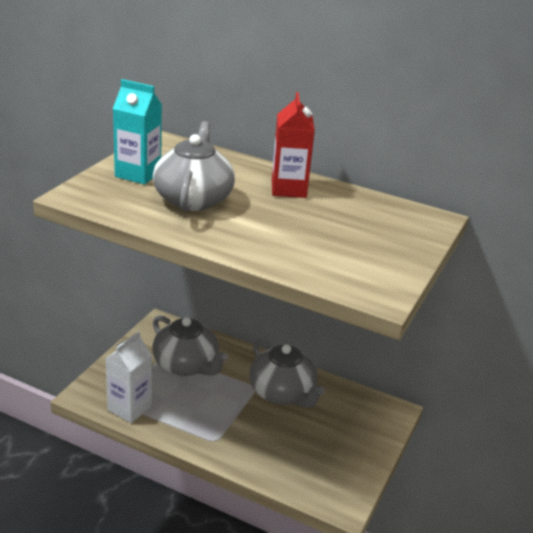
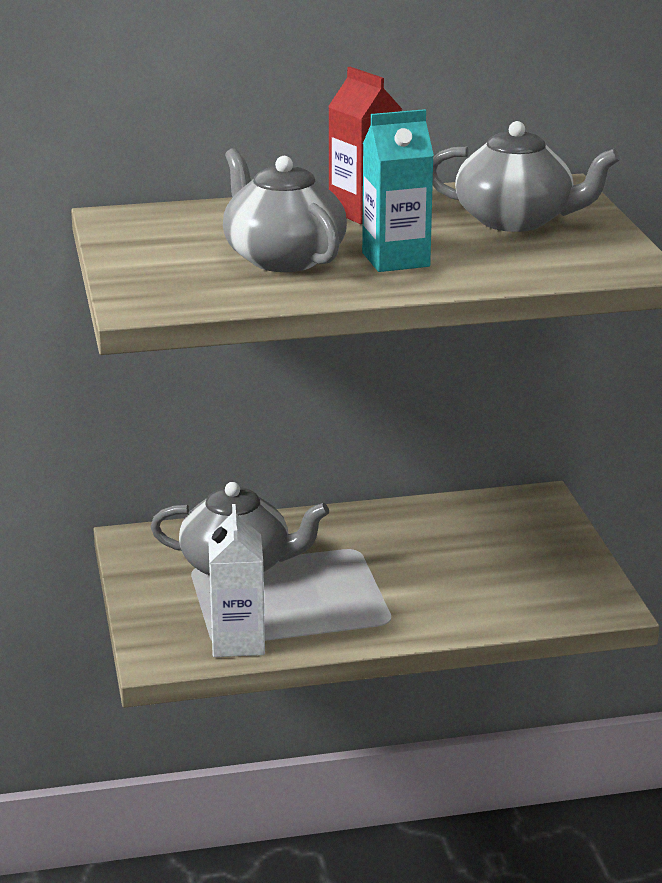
camera: 35 degrees left, 5 degrees down
turquoise carton [113,79,162,185] -> turquoise carton moved to [362,109,434,272]
grey teapot [249,339,325,408] -> grey teapot moved to [433,121,620,232]

